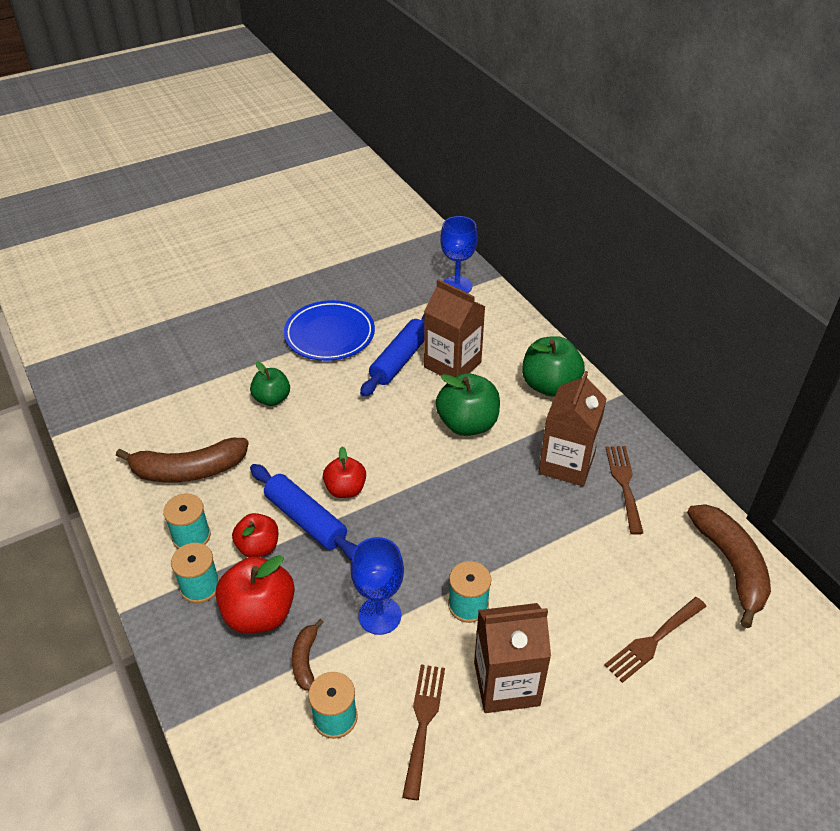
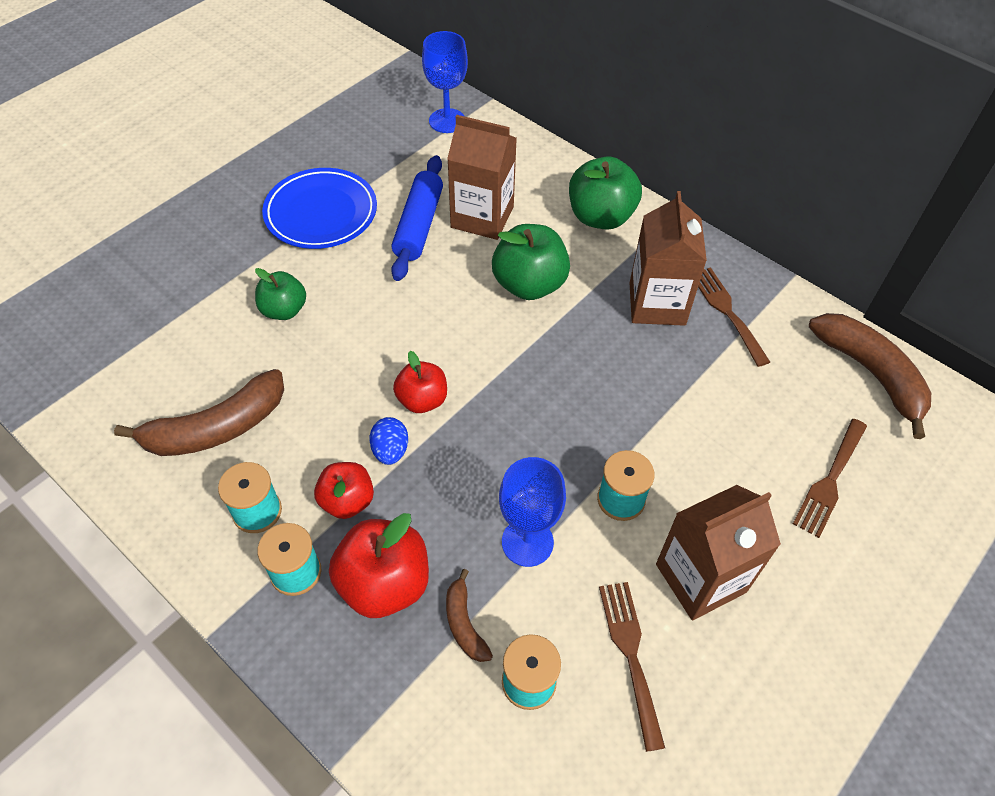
camera: 20 degrees left, 10 degrees up
blue rolling pin [250,464,357,561] -> blue egg [369,417,408,465]

